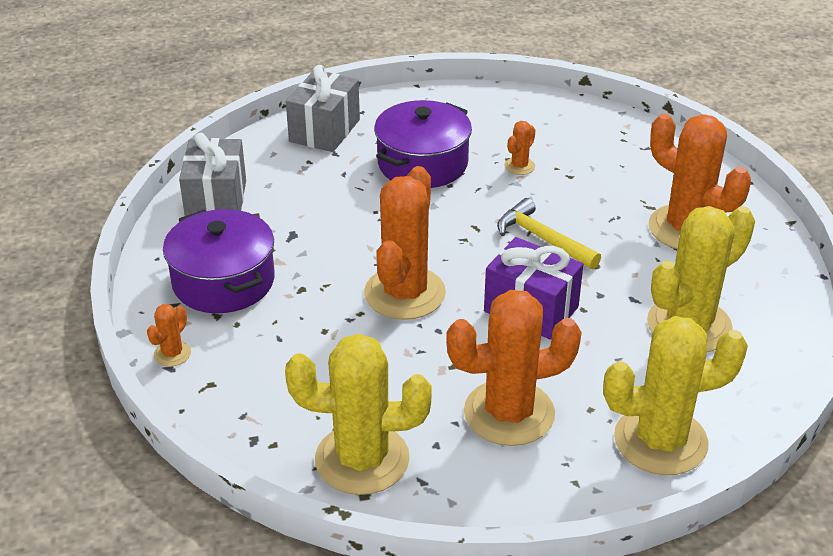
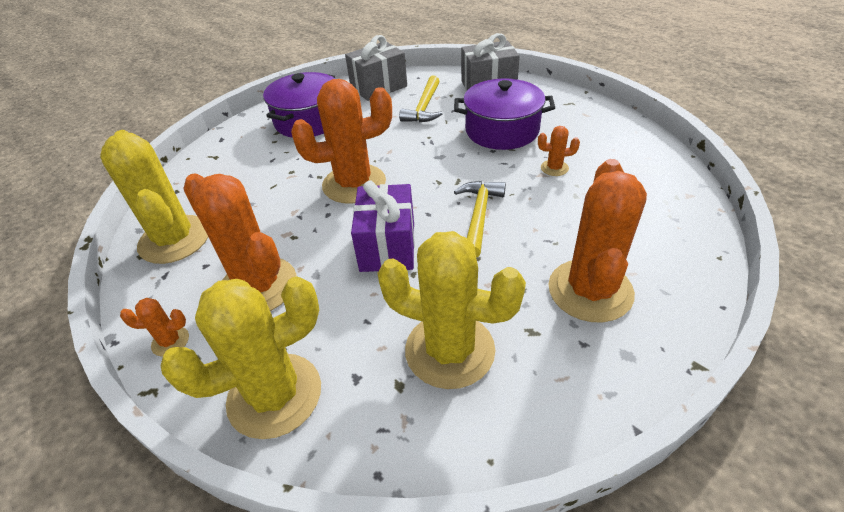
camera: 60 degrees right, 5 degrees up
orange cactus [147,304,191,367] -> orange cactus moved to [120,298,189,357]
yellow cactus [603,316,748,475] -> yellow cactus turned 75 degrees counterclockwise [161,276,321,439]
none -> yellow hammer [399,76,442,122]

